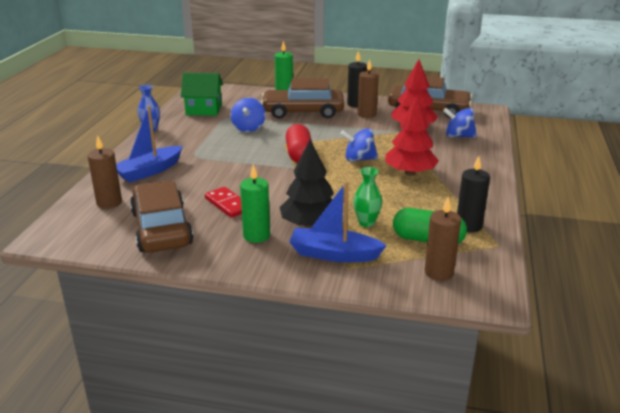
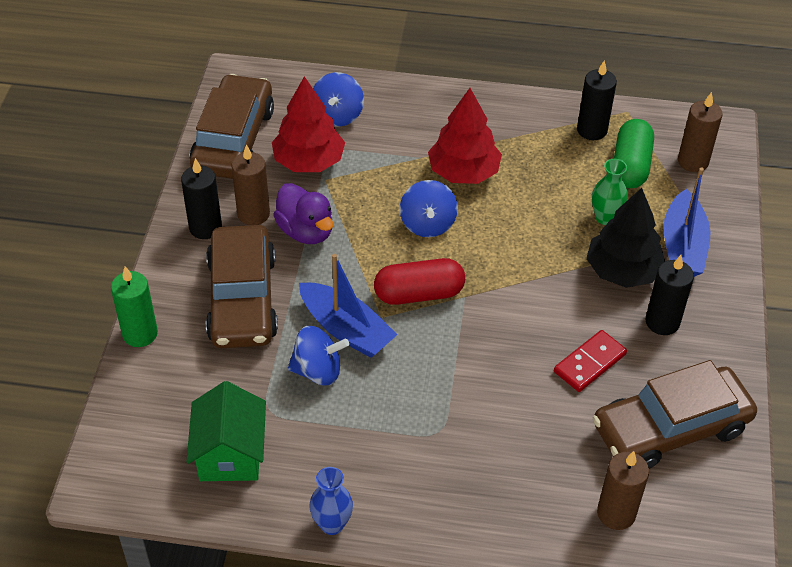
camera: 95 degrees left, 20 degrees up
blue boat [116,106,183,183] -> blue boat moved to [299,254,397,358]
green candle [240,164,270,243] -> black candle [645,255,694,335]
none -> purple duck [273,183,333,244]

